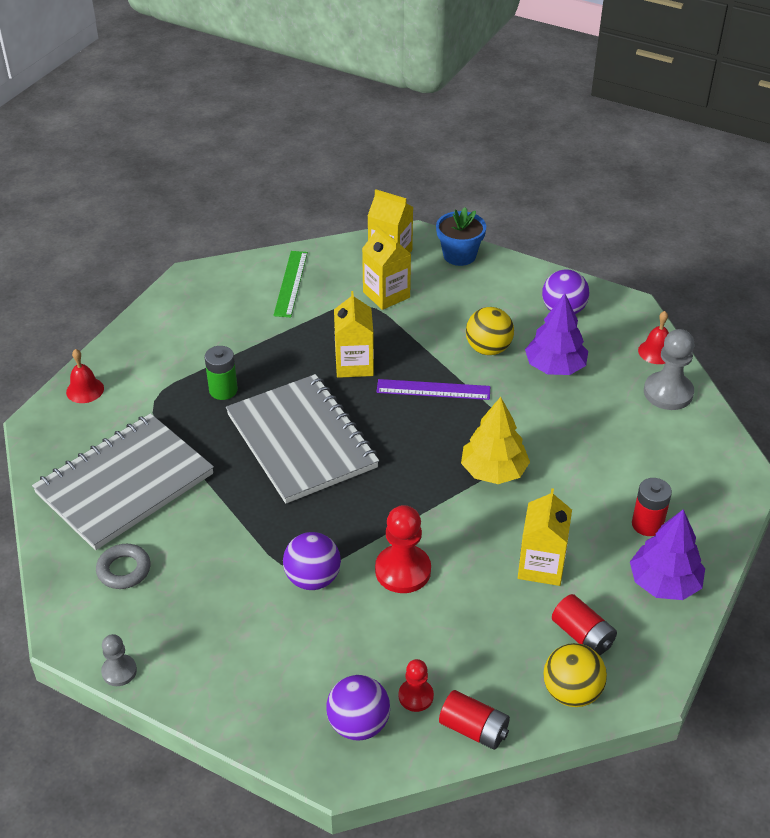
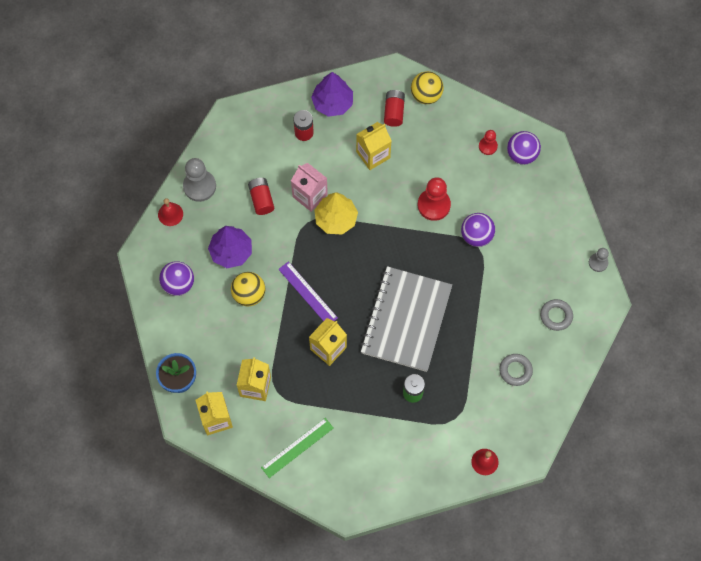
camera: 135 degrees left, 25 degrees up
grey notebook [32,413,214,550] -> grey ring [499,354,533,386]
red battery [439,690,510,750] -> red battery moved to [248,178,274,215]
none -> pink carton [291,163,328,212]

